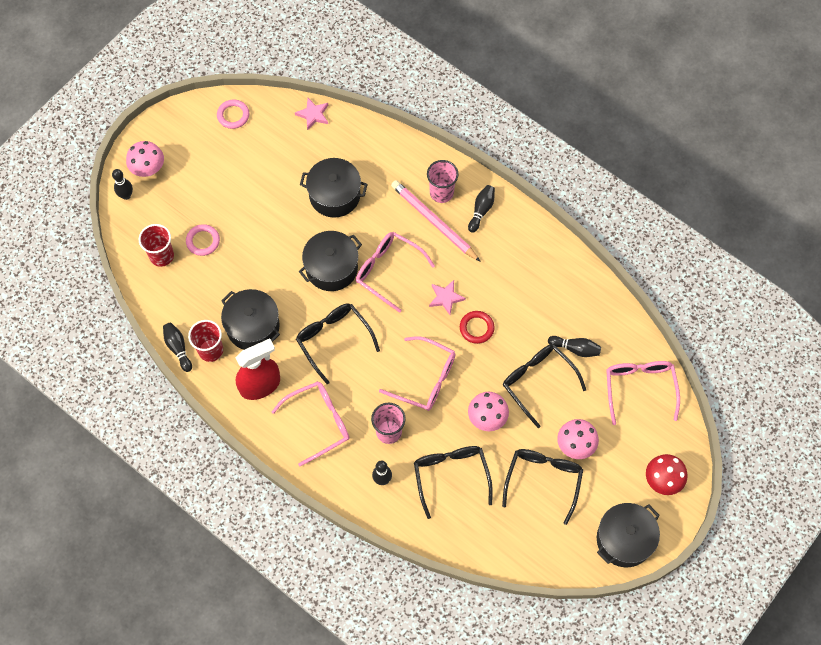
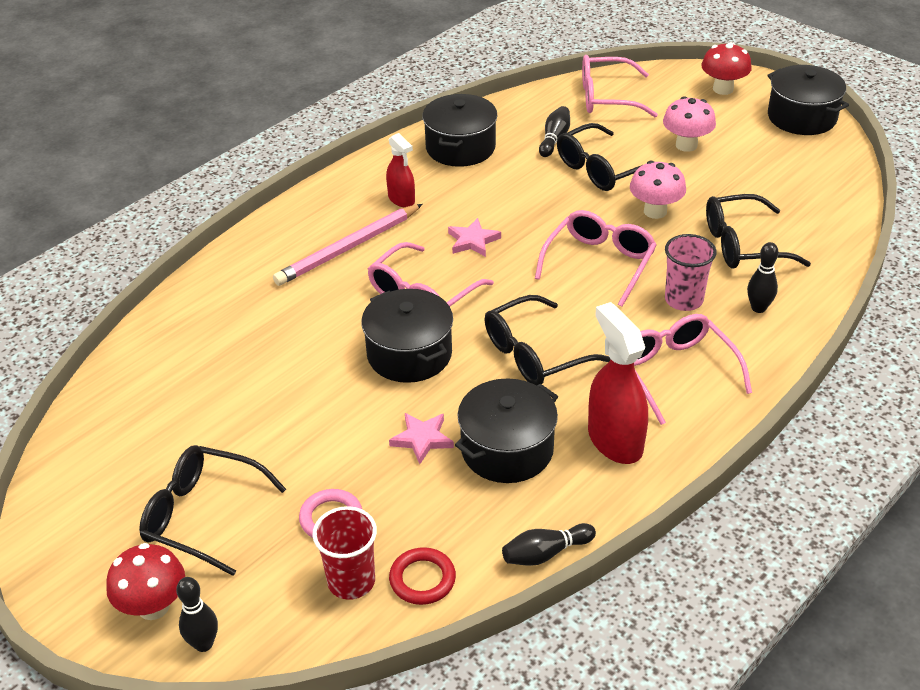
camera: 85 degrees left, 25 degrees down
pink mushroom [126,141,164,177] -> red mushroom [106,543,185,620]
red cup [188,320,223,362] -> none
pink ring [217,99,249,129] -> none
pink star [295,98,328,130] -> pink star moved to [389,413,454,464]
black pot [300,158,368,218] -> black pot moved to [422,94,497,167]
pink cup [427,160,459,203] -> none
red ring [460,311,495,344] -> red ring moved to [389,547,456,605]
black bowling pin [468,185,495,233] -> none
black glasses [502,449,583,525] -> black glasses moved to [139,445,286,576]
none -> red spray bottle [386,133,415,207]

